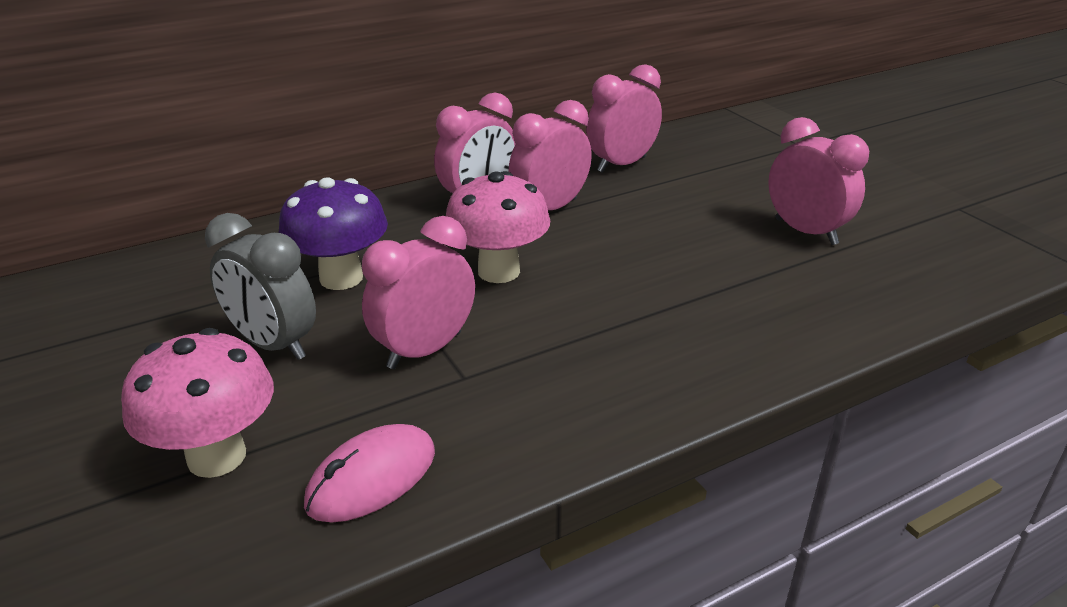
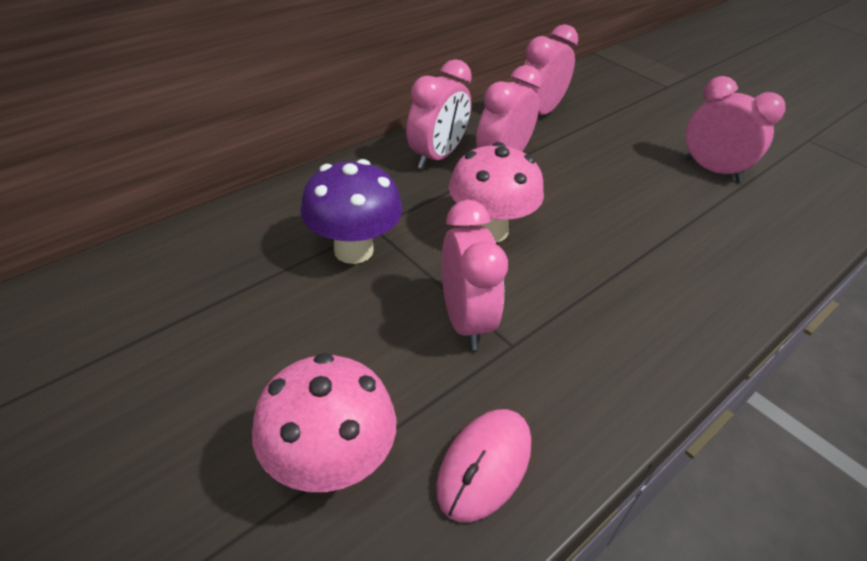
camera: 15 degrees left, 10 degrees up
grey clock [205,213,316,360] -> none
pink clock [362,216,475,369] -> pink clock turned 135 degrees clockwise [442,200,508,350]

